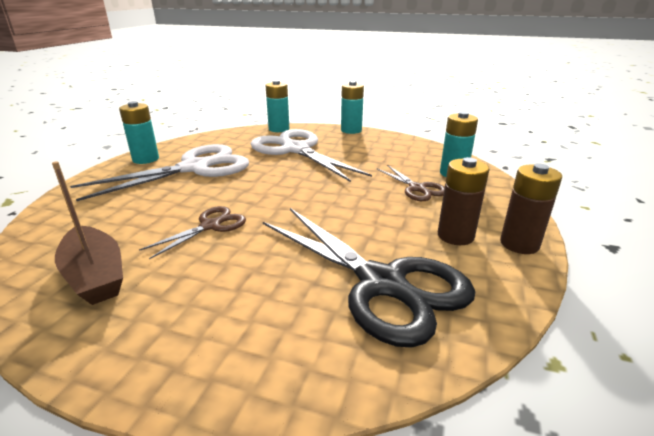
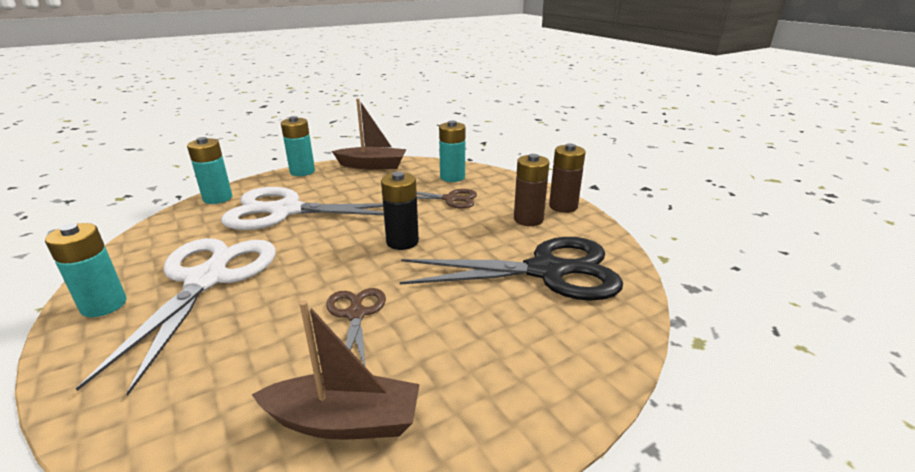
camera: 50 degrees left, 0 degrees up
none -> brown boat [332,98,406,169]
none -> black battery [381,172,419,250]

